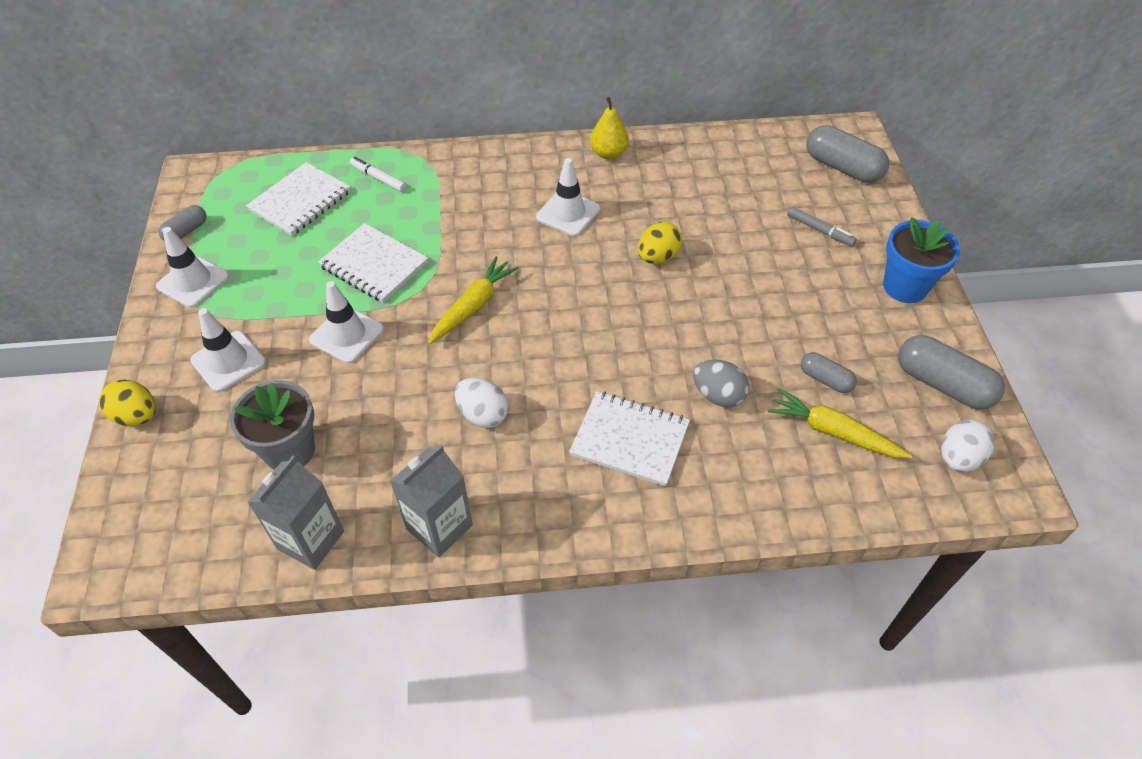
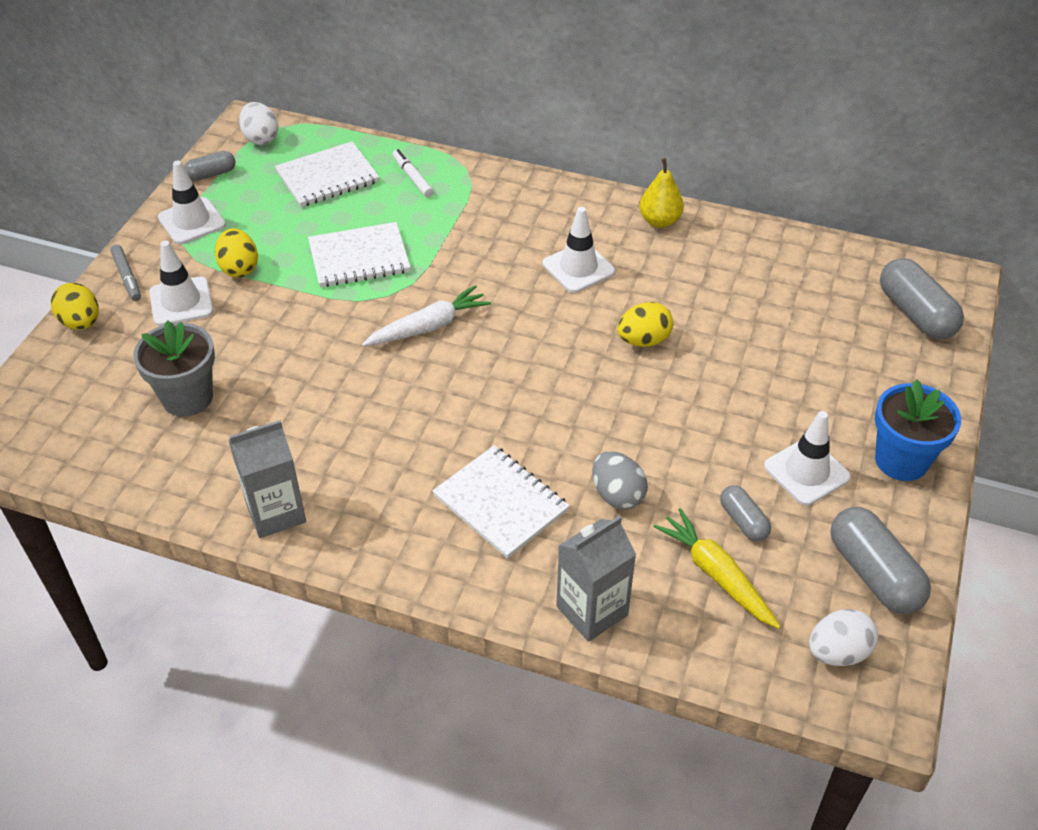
camera: 25 degrees right, 5 degrees down
grey carton [248,456,344,570] -> grey carton moved to [556,516,636,642]
white traffic cone [309,281,384,364] -> white traffic cone moved to [764,411,851,506]
white notebook [318,223,428,303] -> white notebook turned 75 degrees counterclockwise [308,222,410,288]
yellow carrot [428,256,519,344] -> white carrot [362,285,491,346]
white egg [455,378,509,428] -> white egg moved to [239,102,279,145]
grey marker [787,206,857,246] -> grey marker moved to [110,245,141,301]
none -> yellow egg [215,228,258,277]

